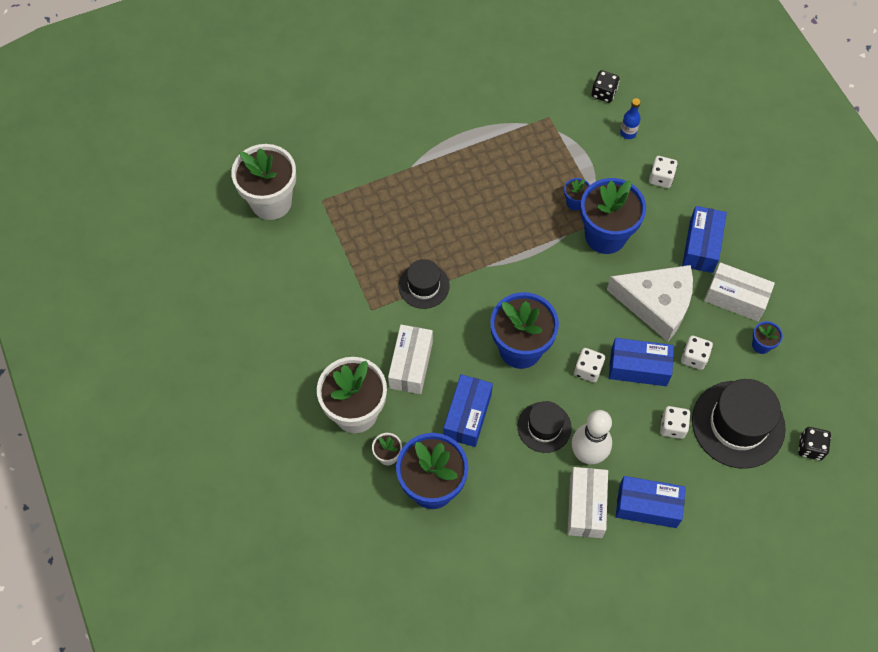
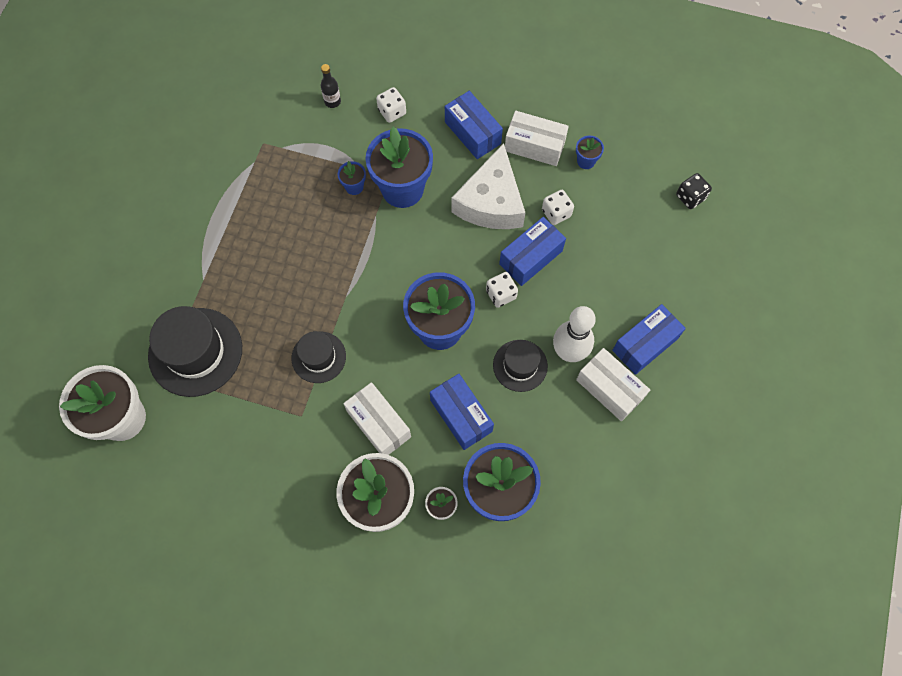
camera: 50 degrees left, 5 degrees up
black dice [591,70,620,103] -> none
white cheese [607,265,693,342] -> white cheese turned 135 degrees clockwise [451,143,525,229]
blue bottle [620,98,641,139] -> black bottle [321,64,341,108]
white dice [660,406,691,439] -> none
black hat [692,379,786,469] -> black hat moved to [148,306,242,397]
white box [704,262,775,321] -> white box turned 45 degrees clockwise [505,111,569,166]

